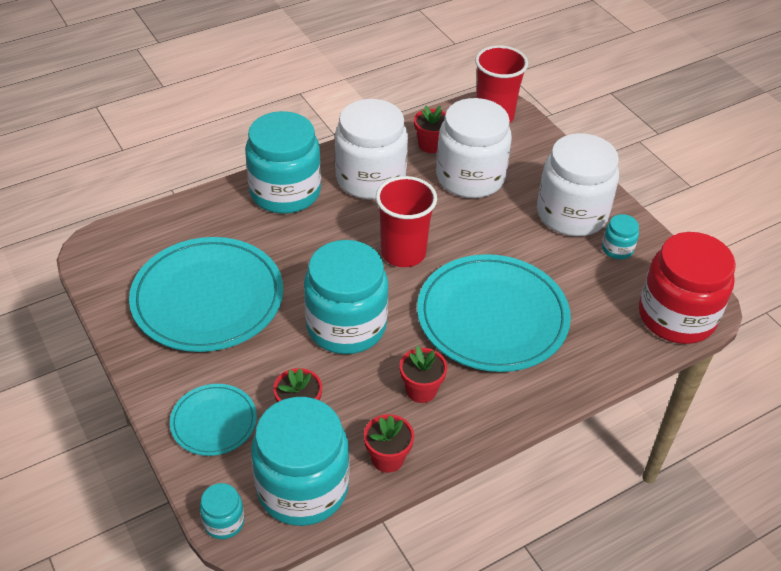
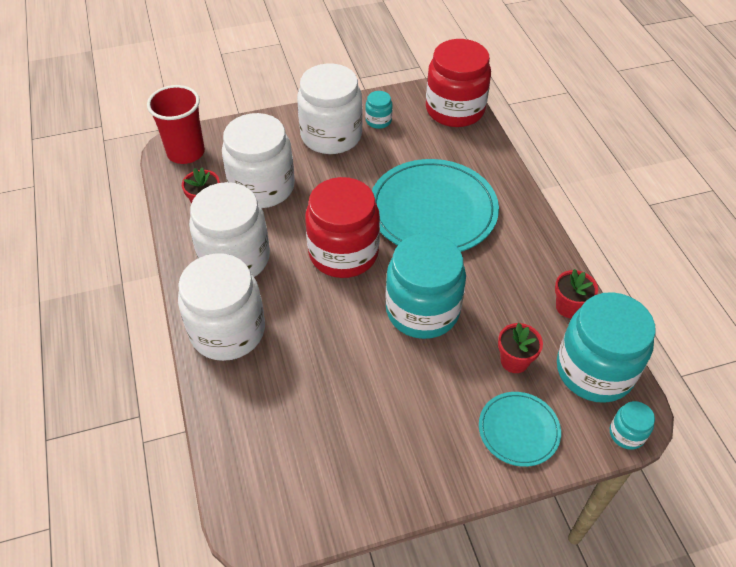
camera: 75 degrees left, 5 degrees up
turquoise plate [129,237,284,352] -> none
turquoise jar [245,111,321,214] -> white jar [178,253,265,361]
red cup [376,176,437,267] -> red jar [305,177,380,278]
red flower pot [400,346,447,403] -> none

